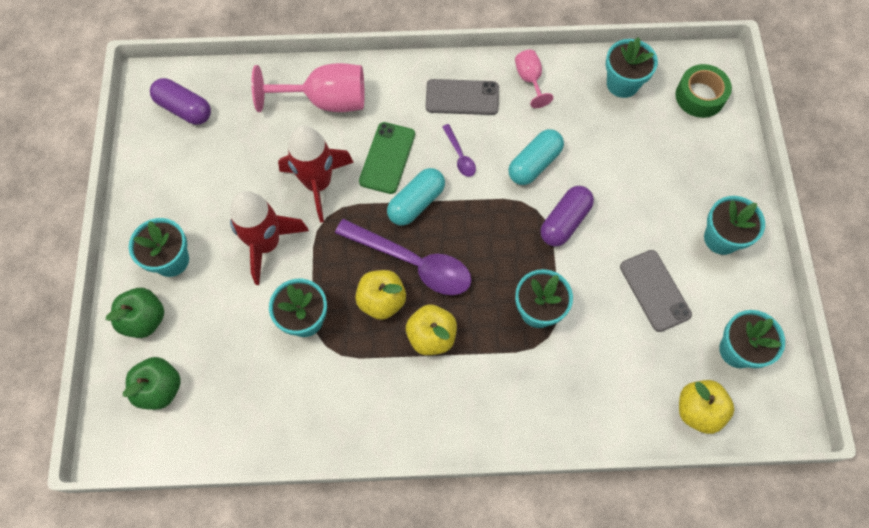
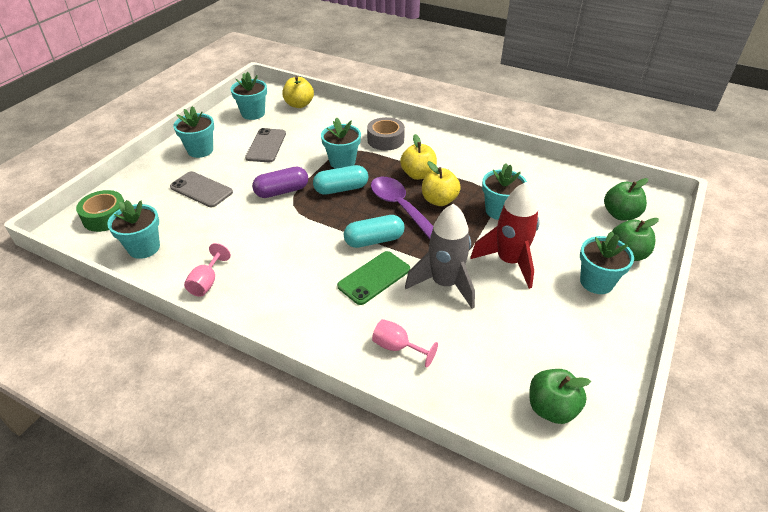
camera: 150 degrees left, 25 degrees down
purple capsule [150,78,211,125] -> green apple [529,369,591,424]
pink goblet [251,63,364,112] -> pink goblet [372,319,438,368], size x0.53
red rocket [278,125,354,223] -> grey rocket [405,203,475,309]
grey phone [426,79,499,115] -> grey phone moved to [170,171,233,207]
purple spoon [442,124,476,177] -> none
turquoise capsule [508,129,564,185] -> turquoise capsule moved to [313,165,368,195]
none -> grey tape [367,117,405,150]

